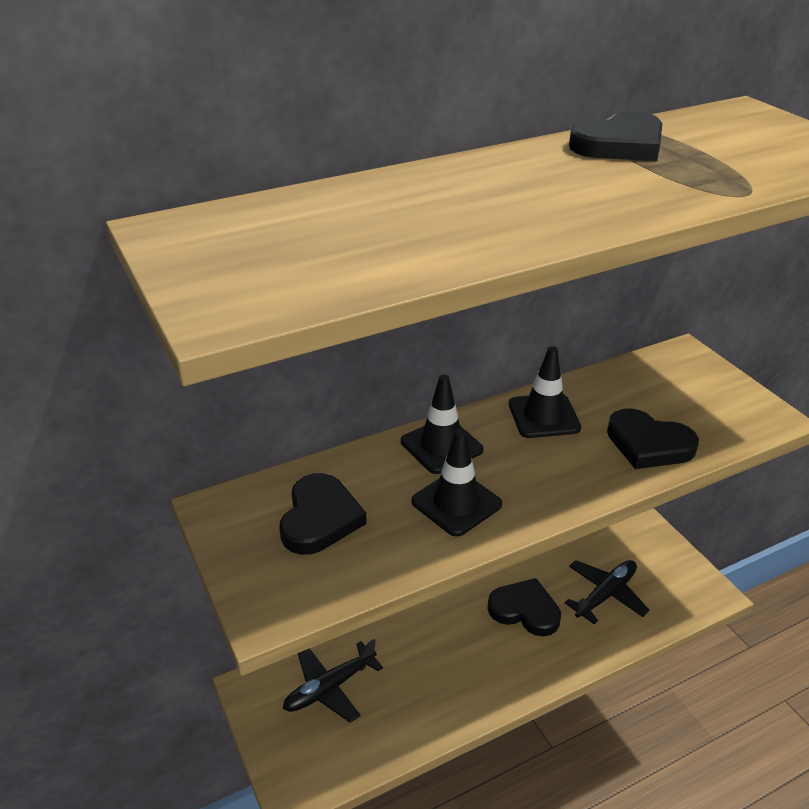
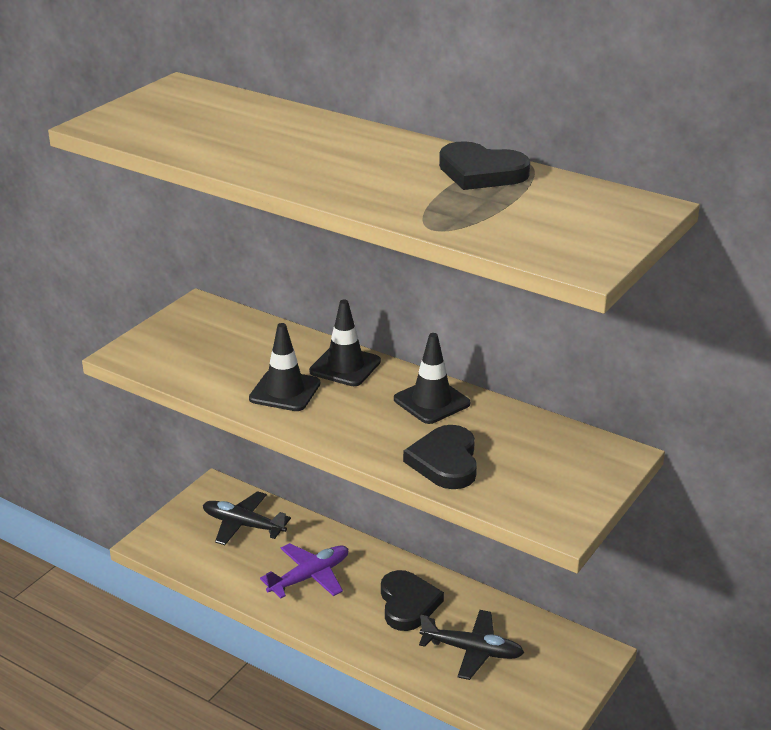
camera: 60 degrees right, 5 degrees down
black heart [279,473,367,555] -> none
none -> purple plane [260,543,348,598]

